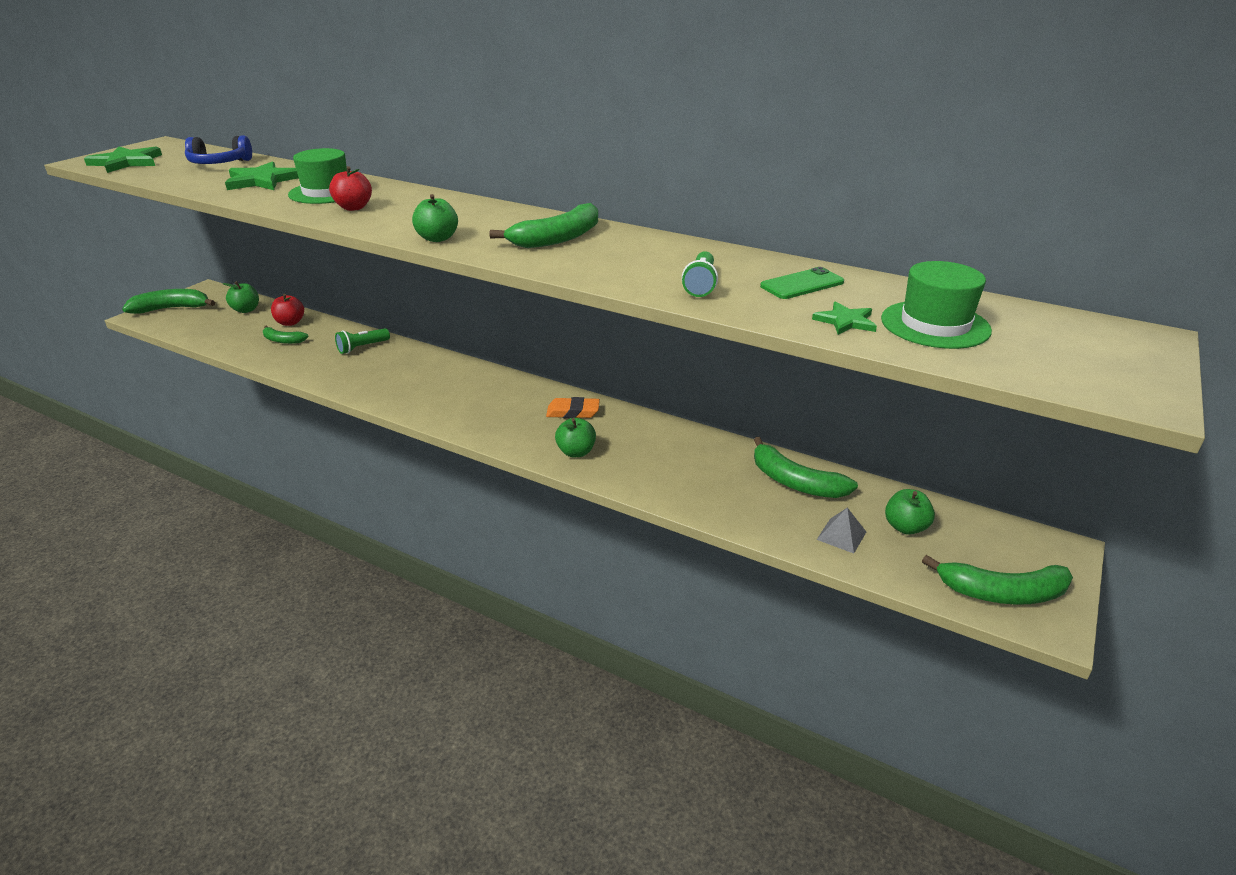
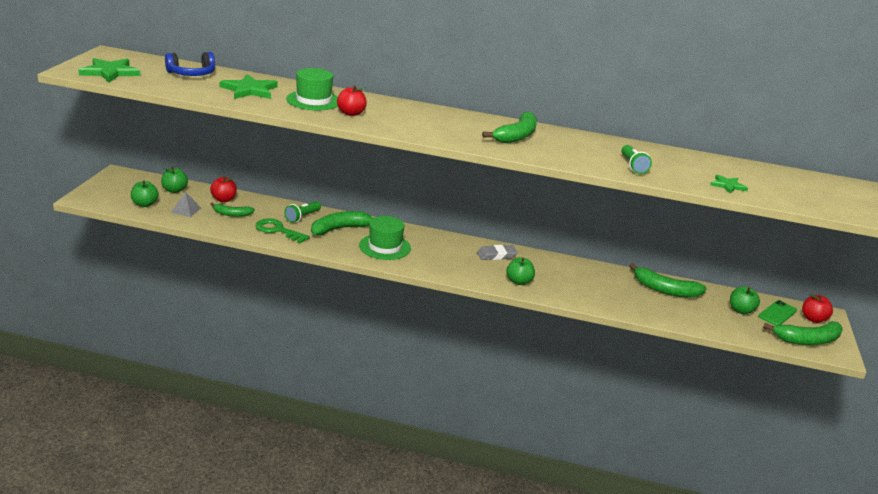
camera: 20 degrees left, 5 degrees down
green banana [122,289,215,314] -> green banana moved to [311,211,373,236]
green apple [412,194,458,242] -> green apple moved to [131,180,159,207]
orange eraser [546,397,600,418] -> grey eraser [477,245,518,260]
green phone [760,267,844,299] -> green phone moved to [758,300,797,326]
grey pyramid [817,508,866,553] -> grey pyramid moved to [171,192,201,217]
green hat [881,261,992,349] -> green hat moved to [359,216,411,260]
none -> green key [256,218,310,243]
none -> red apple [802,294,833,323]

